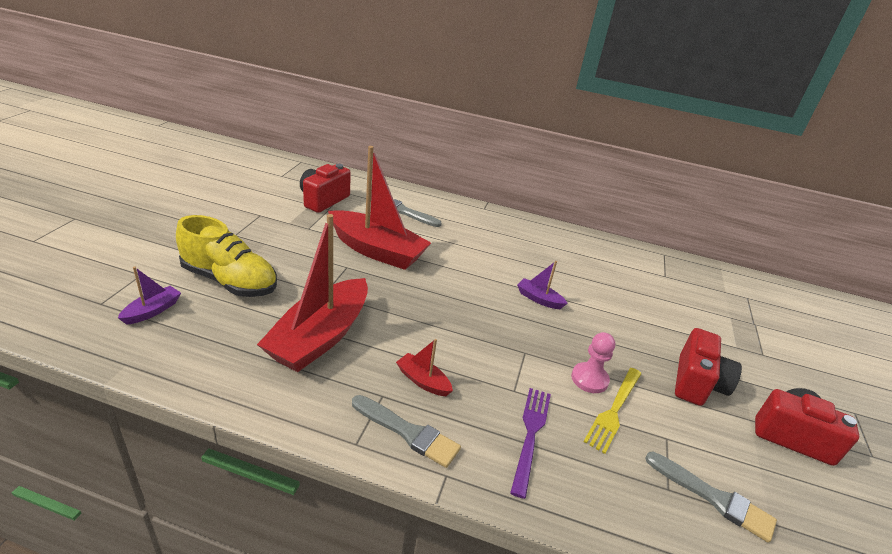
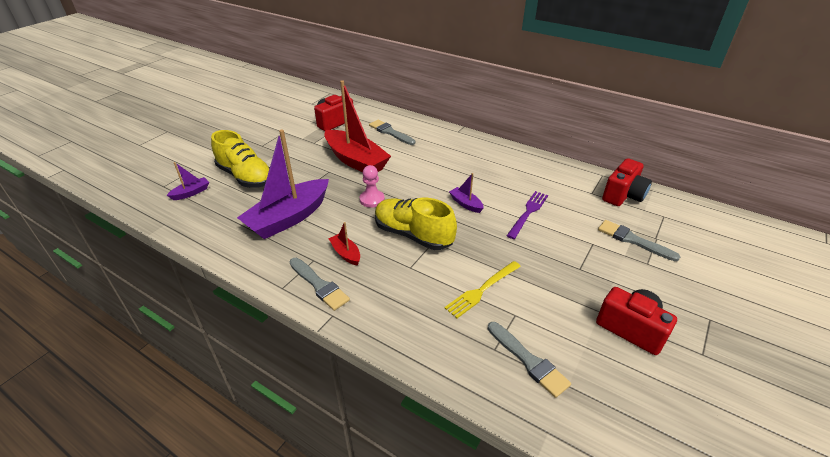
camera: 20 degrees right, 5 degrees up
red boat [257,214,368,372] -> purple boat [237,129,329,239]
purple fork [510,388,551,499] -> purple fork moved to [507,191,548,239]
pink pawn [571,332,615,393] -> pink pawn moved to [360,165,385,208]
red camera [675,328,742,406] -> red camera moved to [602,158,652,206]
none -> yellow shoe [375,198,457,250]
none -> grey brush [598,220,680,261]

